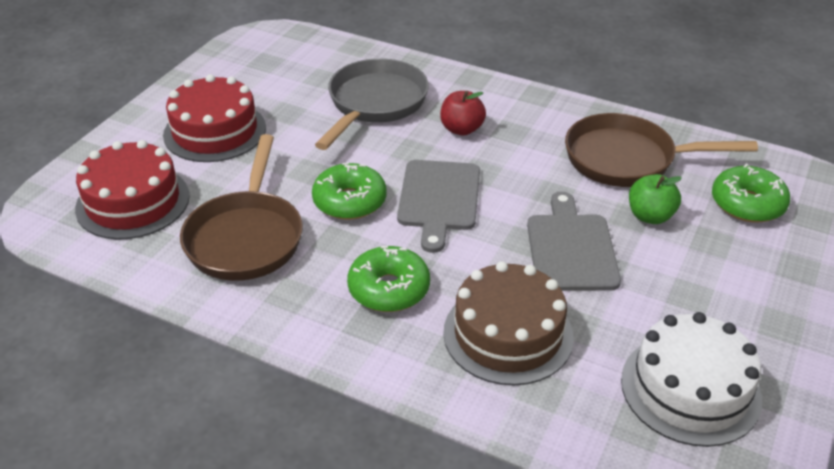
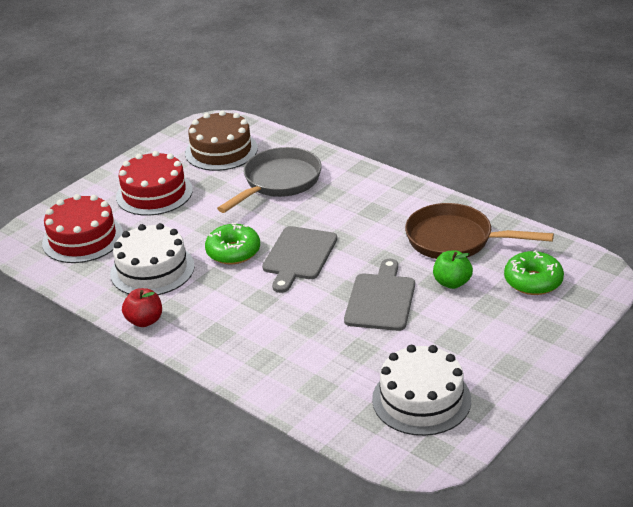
camera: 15 degrees right, 5 degrees down
brown pan [180,134,303,281] -> white cake [110,223,195,295]
green donut [347,246,430,312] -> none
red apple [440,91,486,136] -> red apple moved to [122,288,162,327]
brown cake [443,261,574,385] -> brown cake moved to [185,110,258,171]

